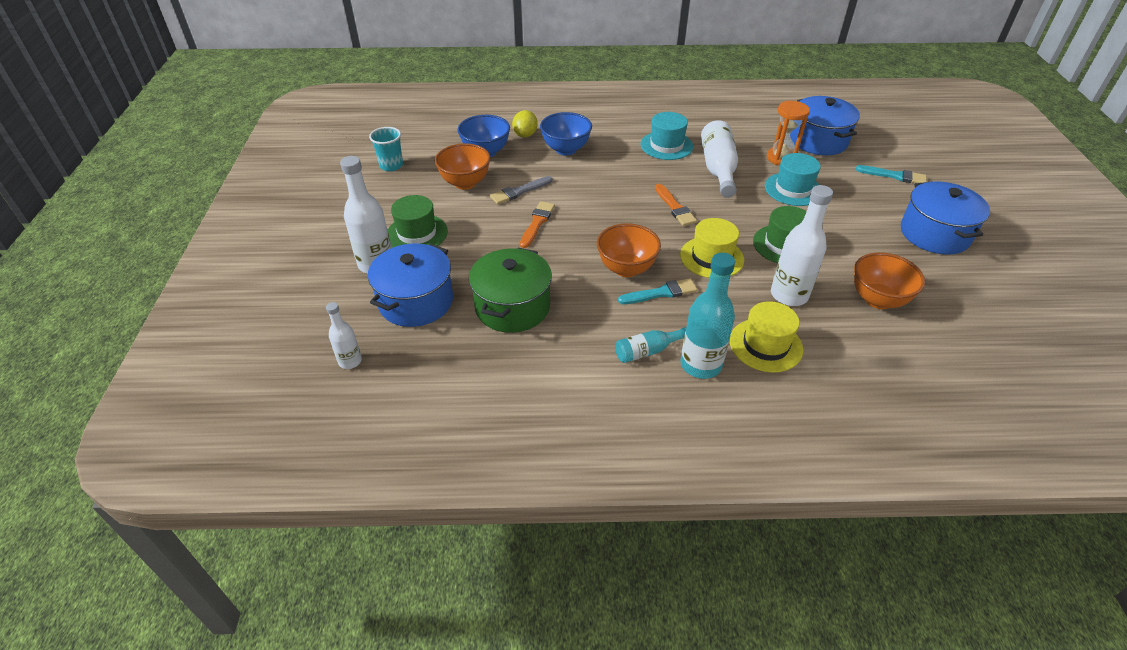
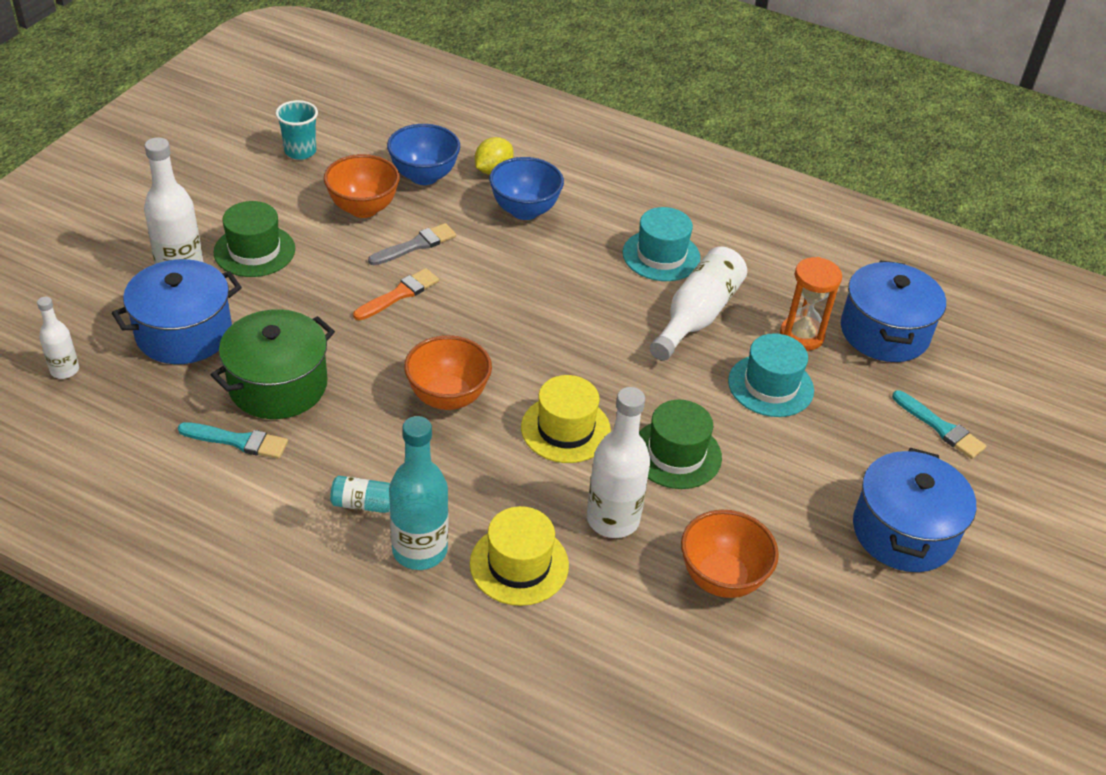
camera: 25 degrees right, 0 degrees up
grey brush [490,176,553,205] -> grey brush turned 150 degrees clockwise [368,223,456,265]
turquoise brush [618,278,697,304] -> turquoise brush moved to [178,422,288,459]
orange brush [655,184,697,226] -> none

